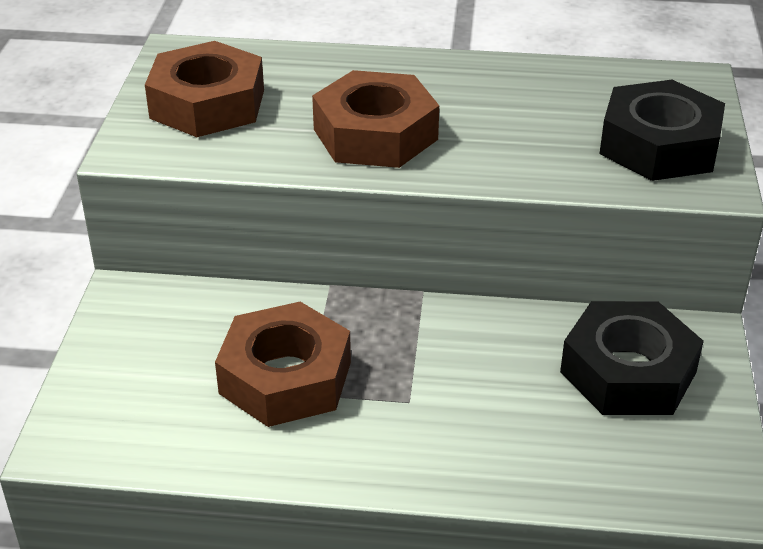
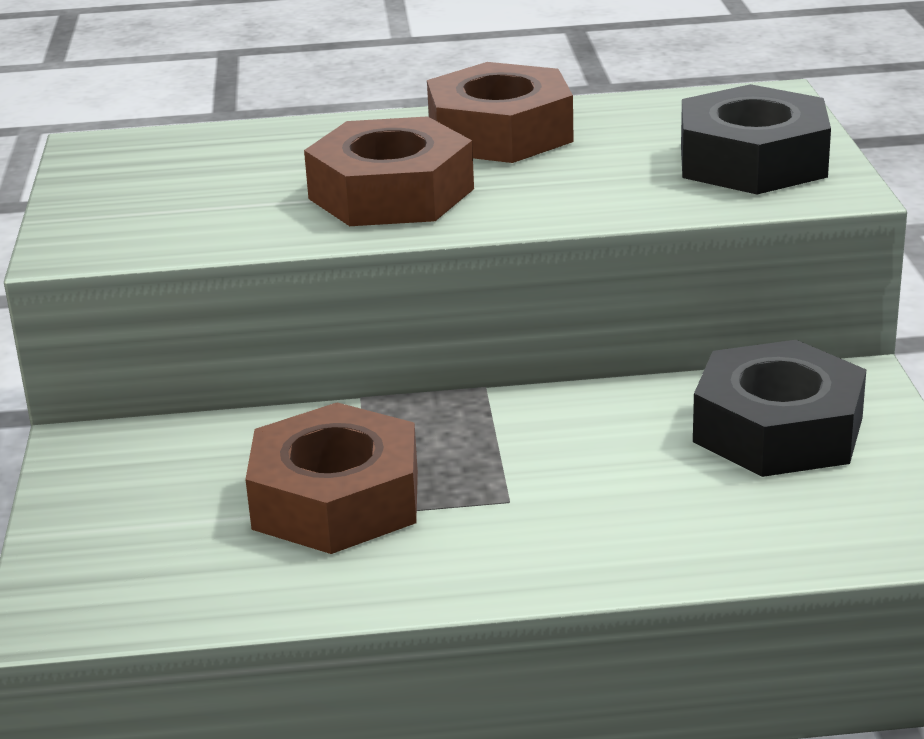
camera: 10 degrees left, 10 degrees down
brown nut [145,41,264,137] -> brown nut moved to [427,62,574,163]

